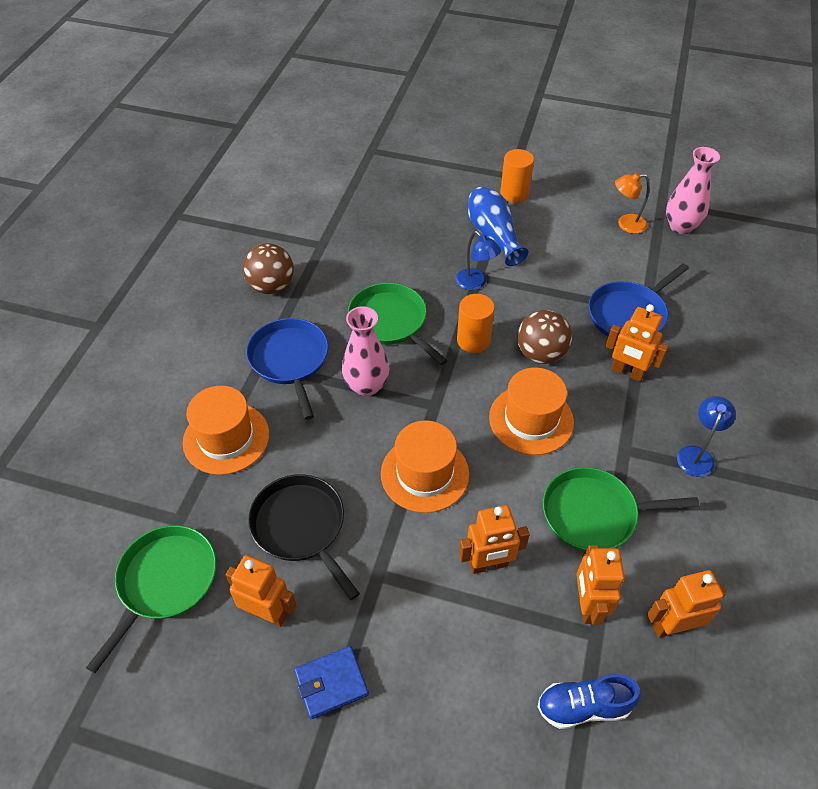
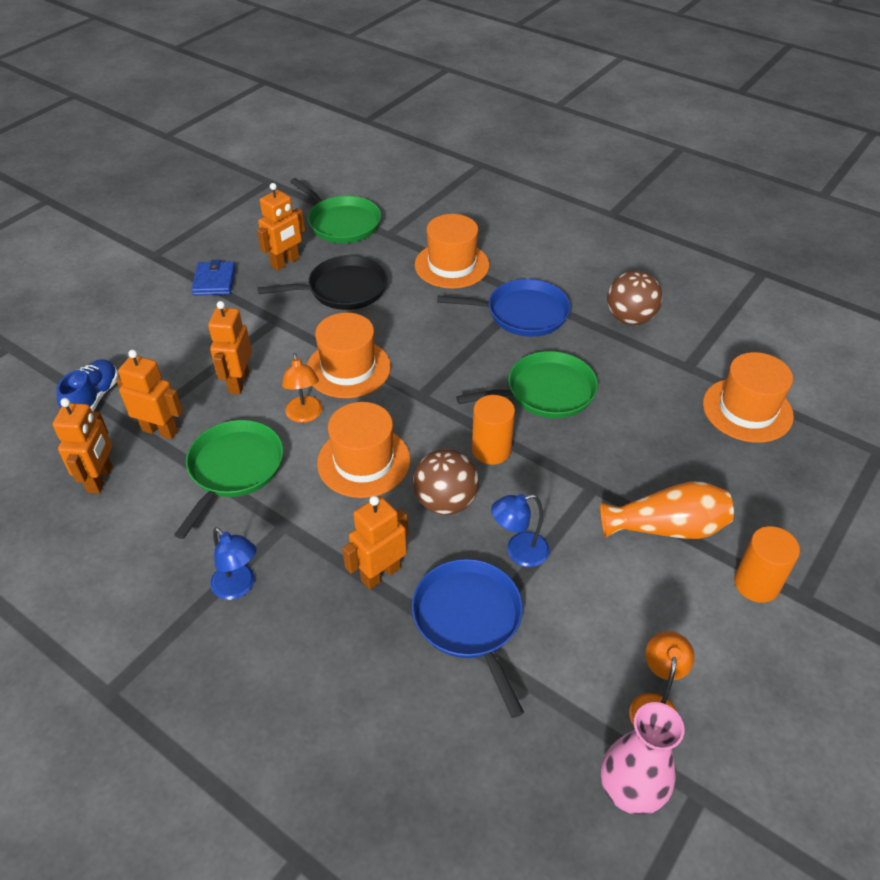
camera: 110 degrees right, 5 degrees down
pink vase [342,306,389,397] -> none
blue lamp [456,231,501,290] -> blue lamp moved to [491,494,550,567]
blue vase [468,186,528,266] -> orange vase [600,482,734,539]
none -> orange lamp [282,353,322,423]
none -> orange hat [703,352,794,443]

